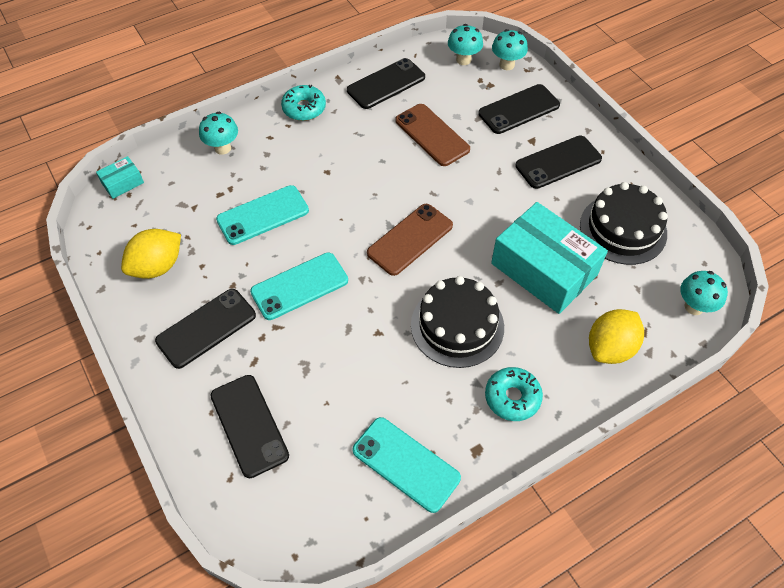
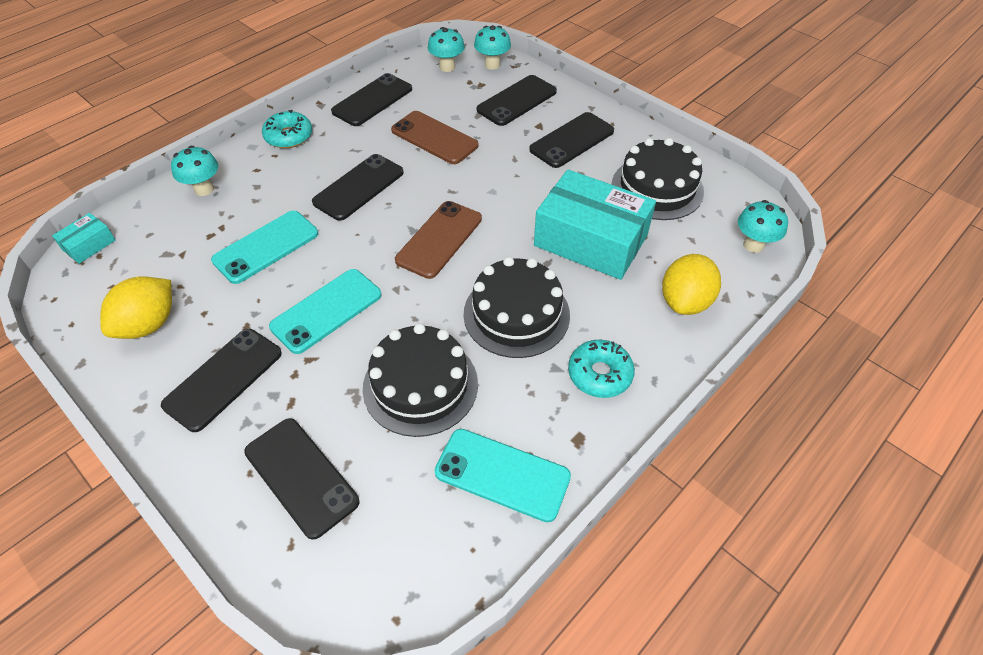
camera: 15 degrees left, 5 degrees down
none -> black phone [312,154,404,221]
none -> black cake [363,323,478,437]

